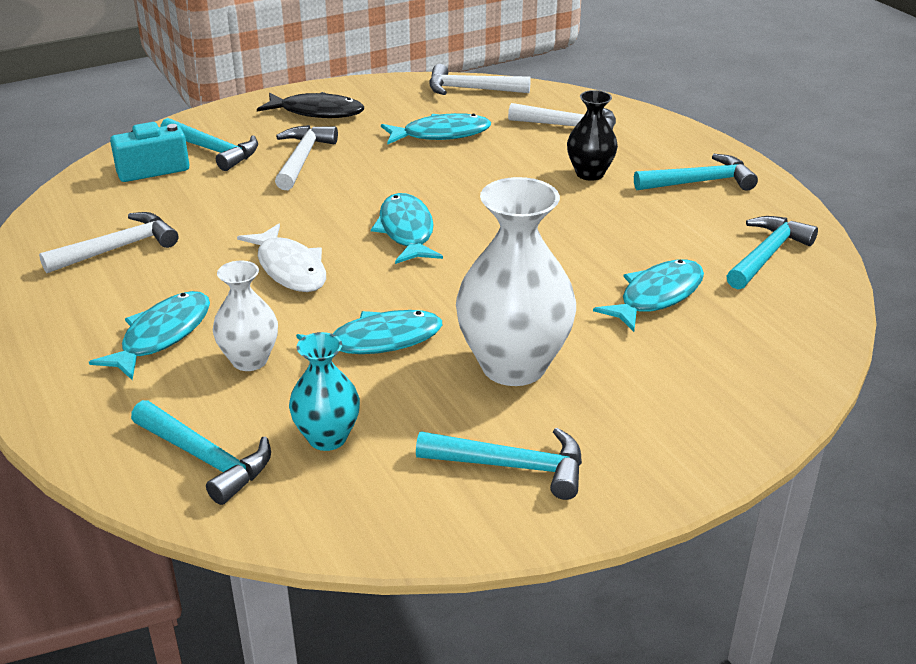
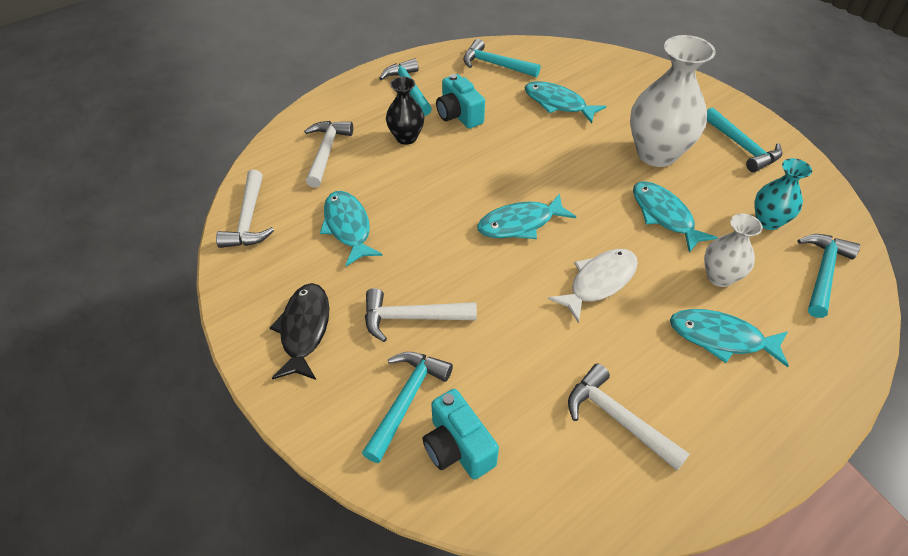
camera: 100 degrees left, 15 degrees up
turquoise hammer [416,428,582,500] -> turquoise hammer turned 150 degrees clockwise [707,107,782,172]
none -> turquoise camera [436,74,485,129]

